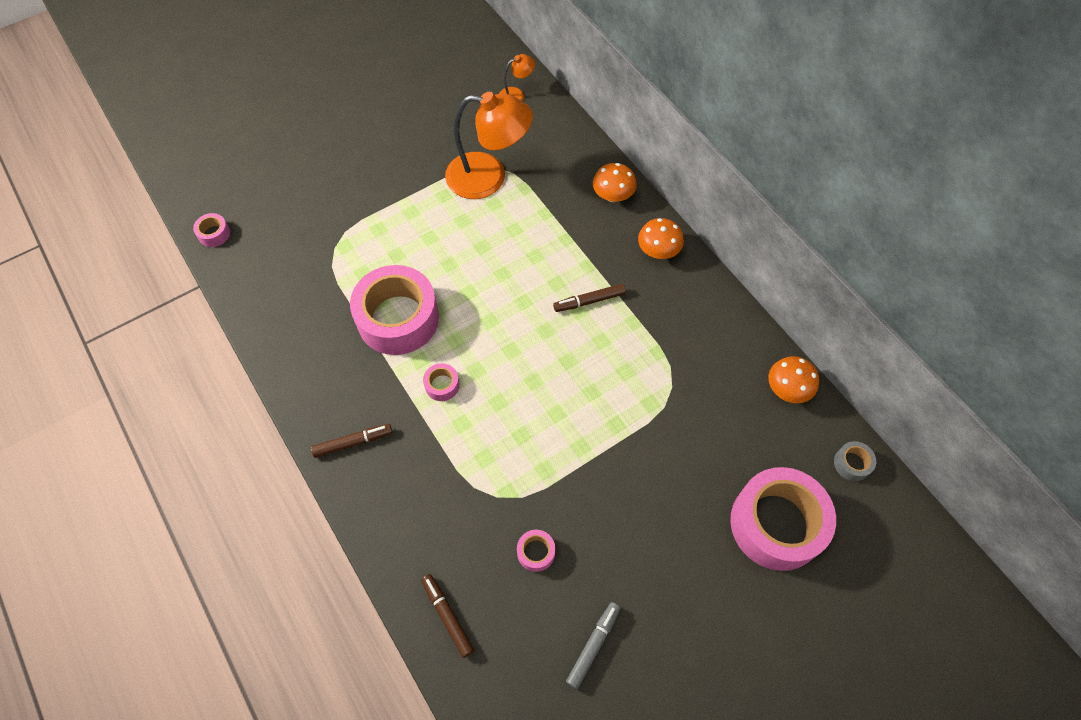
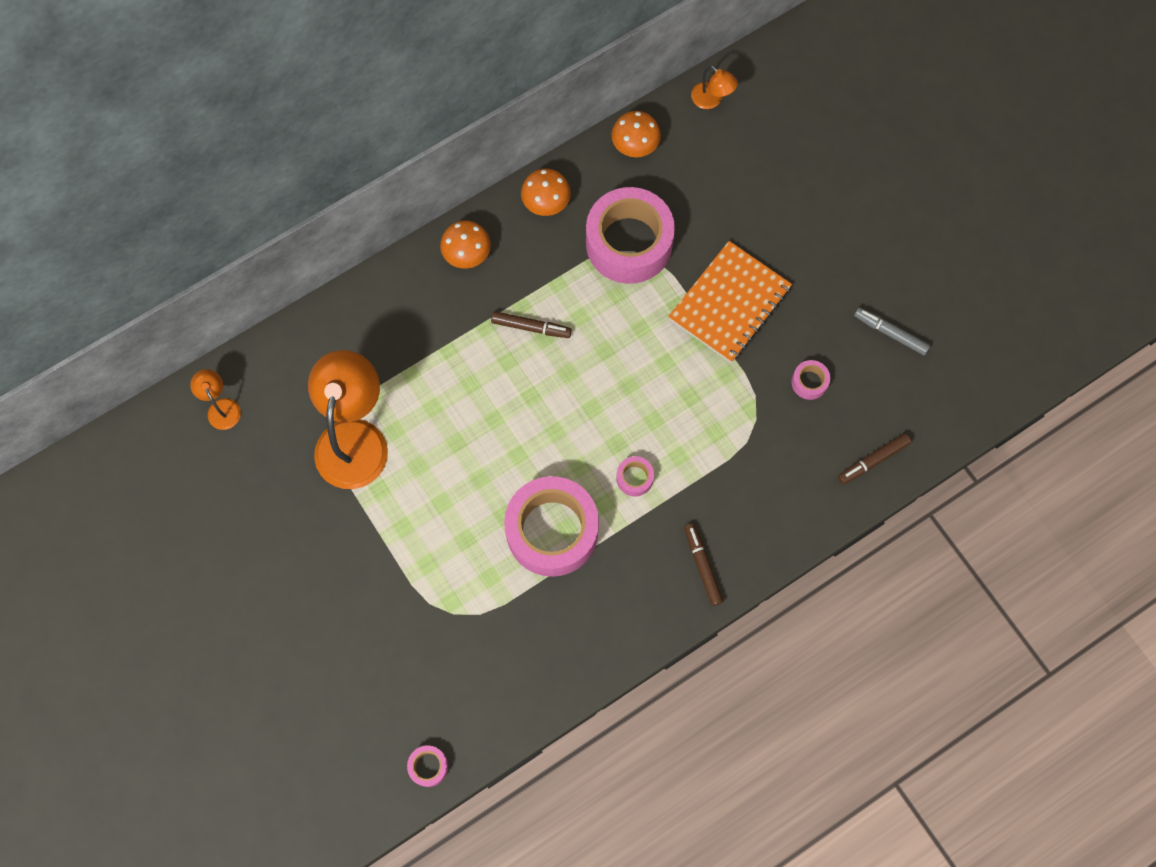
camera: 90 degrees left, 10 degrees up
brown marker [553,284,626,312] -> brown marker turned 60 degrees counterclockwise [491,311,572,338]
orange mushroom [593,163,637,202] -> orange mushroom moved to [521,168,571,216]
pink tape [730,467,836,571] -> pink tape moved to [586,187,675,284]
grey tape [834,441,876,481] -> orange lamp [691,66,738,109]
none -> orange notebook [668,241,792,363]

